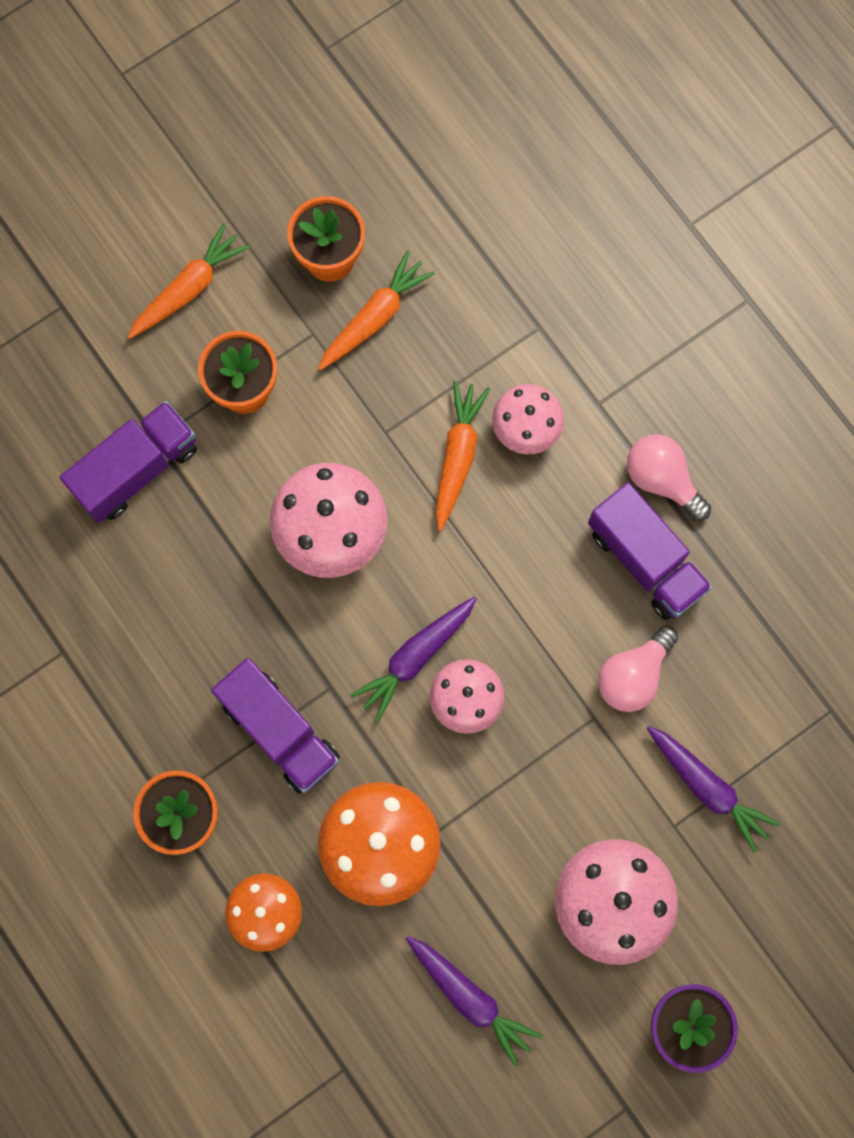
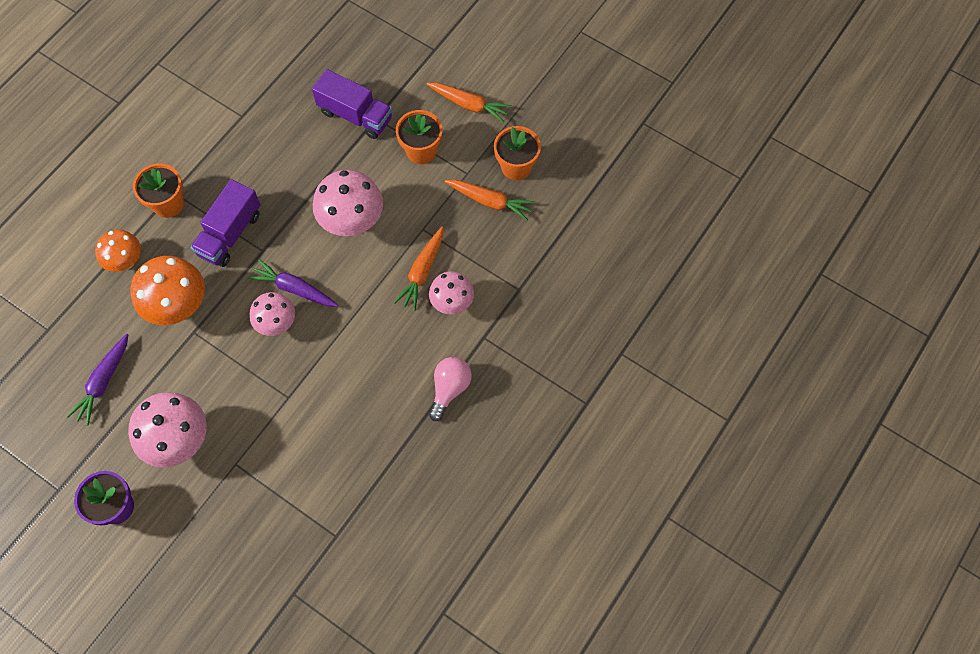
camera: 70 degrees right, 10 degrees down
orange carrot [435,381,490,531] -> orange carrot turned 120 degrees clockwise [394,226,443,311]
purple truck [588,482,712,620] -> none
pink light bulb [598,626,678,712] -> none
purple carrot [647,726,781,853] -> none

